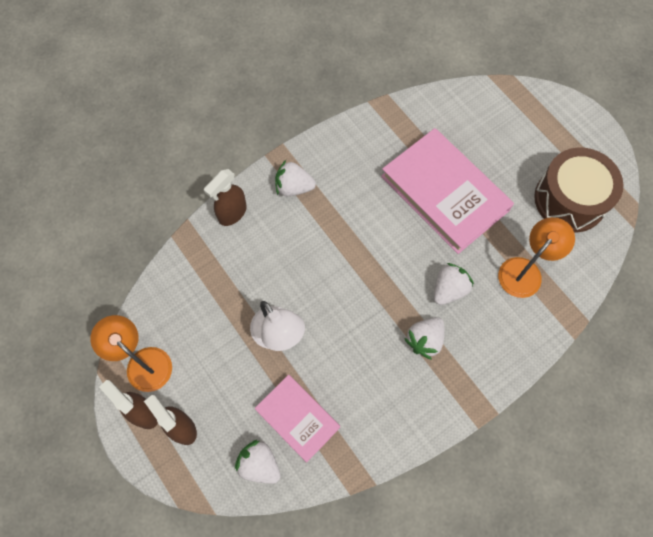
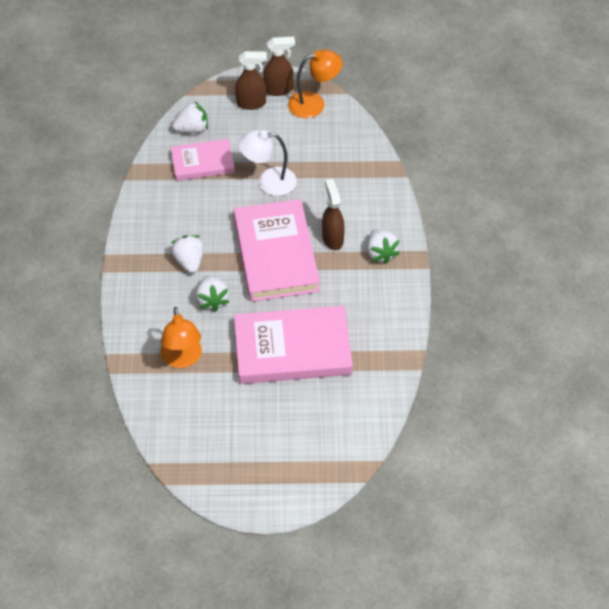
camera: 125 degrees right, 15 degrees down
brown spray bottle [204,169,247,226] -> brown spray bottle moved to [322,179,345,250]
white strawberry [275,160,316,196] -> white strawberry turned 120 degrees clockwise [367,229,400,264]
brown drum [534,148,623,232] -> none
none -> pink book [234,199,320,302]

